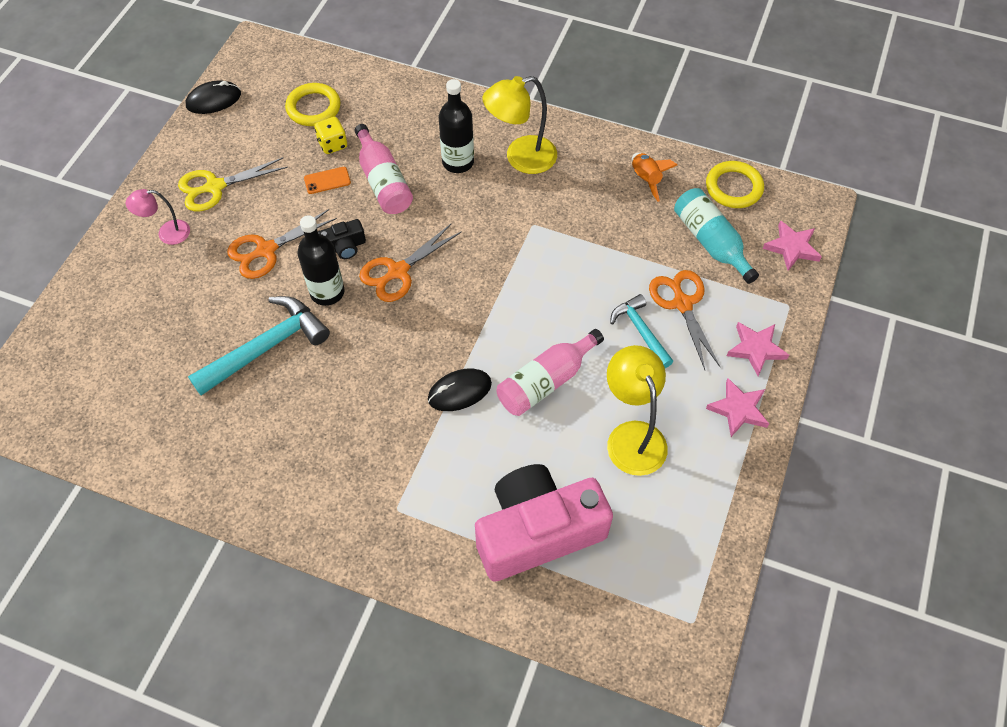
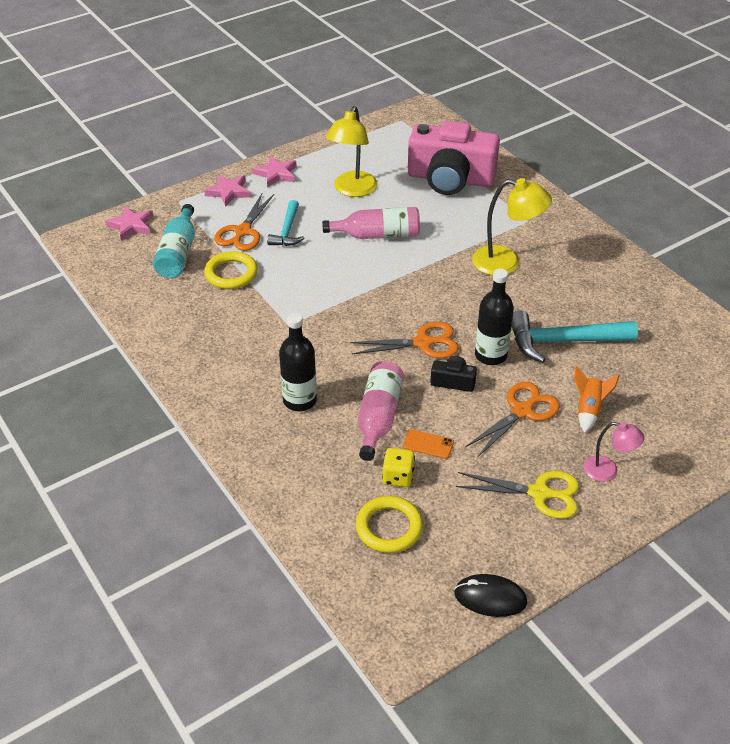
camera: 145 degrees left, 15 degrees down
orange scissors [227,209,337,279] -> orange scissors turned 45 degrees counterclockwise [465,382,560,457]
black mouse [428,369,492,411] -> none
yellow lamp [482,76,557,174] -> yellow lamp moved to [472,178,552,276]
orange rocket [632,153,677,202] -> orange rocket moved to [574,366,620,433]
yellow ring [706,161,764,208] -> yellow ring moved to [204,251,258,289]

